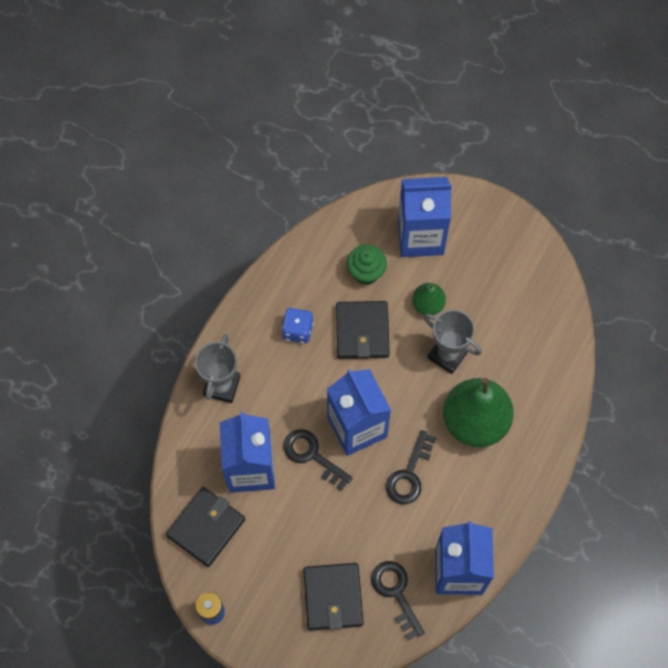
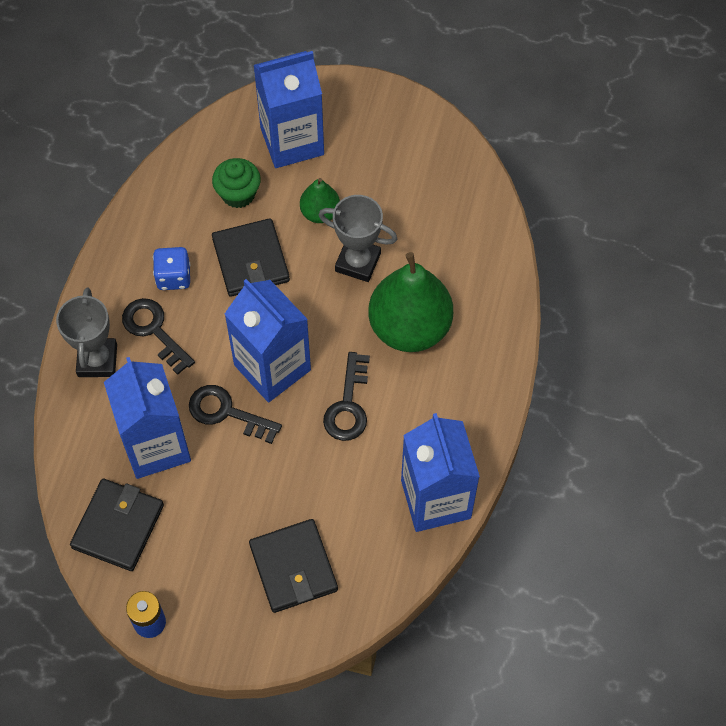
camera: 15 degrees left, 5 degrees down
black key [371,561,425,640] -> black key moved to [122,298,195,375]

